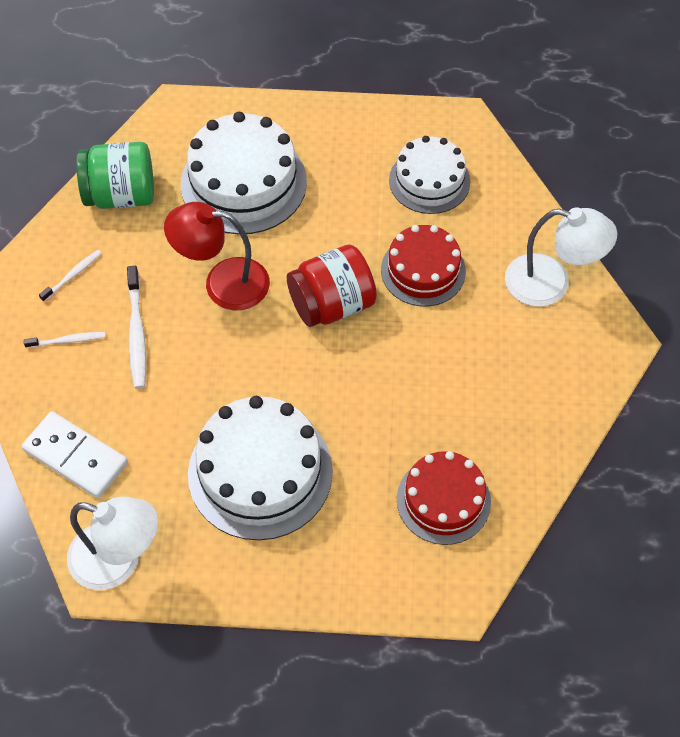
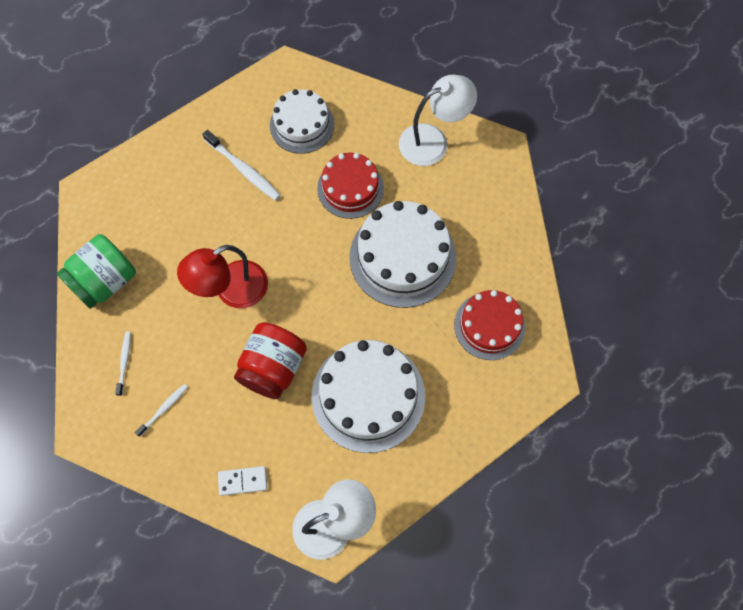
camera: 40 degrees left, 10 degrees up
white domino [21,411,128,498] -> white domino [218,466,267,496], size x0.59
white toothbrush [127,266,146,389] -> white toothbrush moved to [202,130,281,201]
white cake [181,112,307,235] -> white cake moved to [350,201,456,308]
red jar [287,245,377,327] -> red jar moved to [234,322,307,399]

